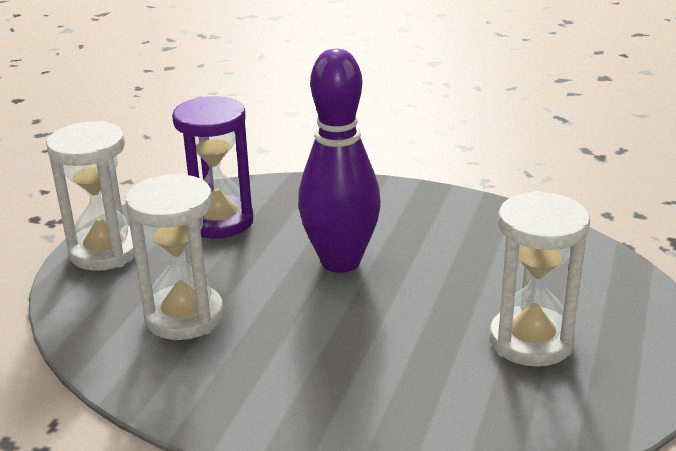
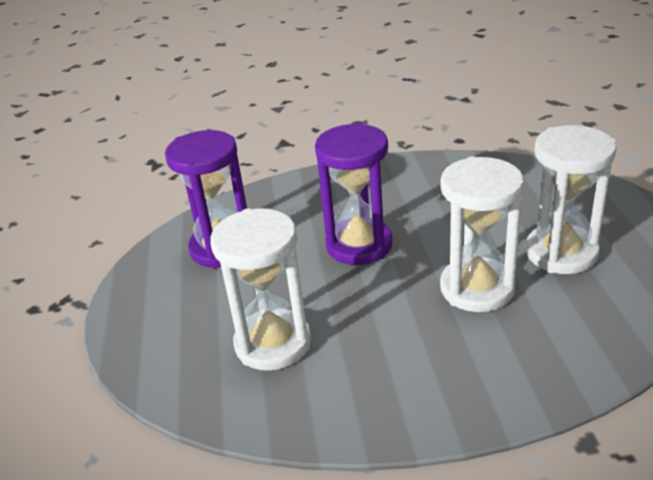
camera: 25 degrees left, 5 degrees up
white hourglass [46,121,135,271] -> white hourglass moved to [440,157,524,312]
purple bowling pin [298,49,381,273] -> purple hourglass [315,123,392,265]

